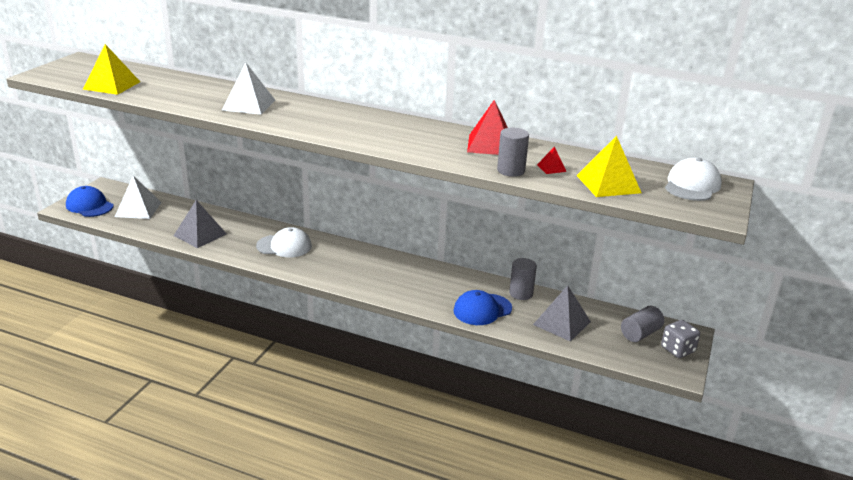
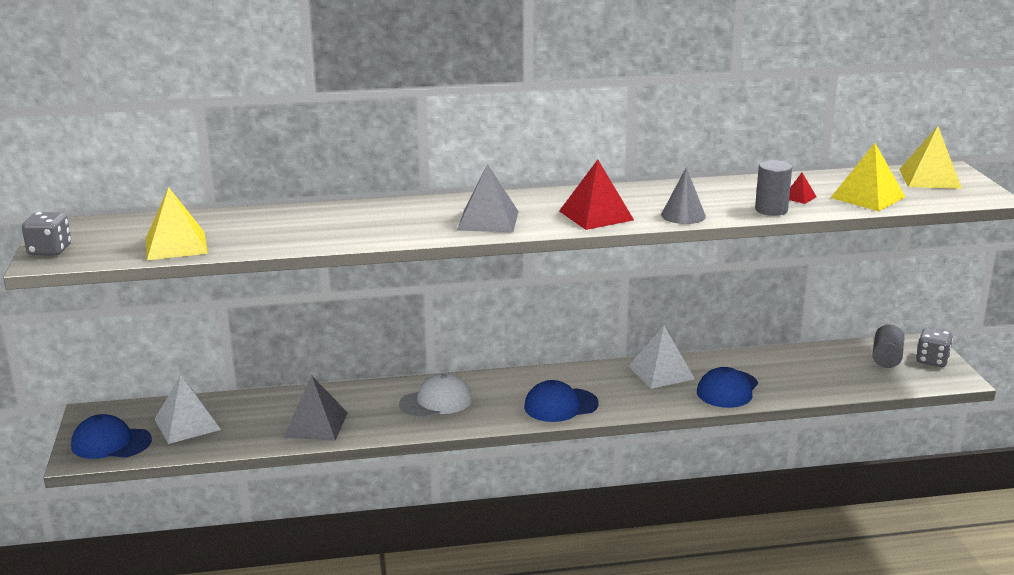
camera: 30 degrees left, 5 degrees down
white pyramid [222,62,275,115] -> white pyramid moved to [629,326,695,389]
red pyramid [467,100,508,155] -> red pyramid moved to [559,160,634,230]
grey cylinder [509,258,537,300] -> none
grey pyramid [533,285,591,342] -> grey pyramid moved to [457,164,519,232]
white cap [665,157,722,201] -> yellow pyramid [899,126,962,189]
none -> grey dice [22,212,71,256]
none -> blue cap [524,380,599,422]
none -> grey cone [661,167,706,224]

